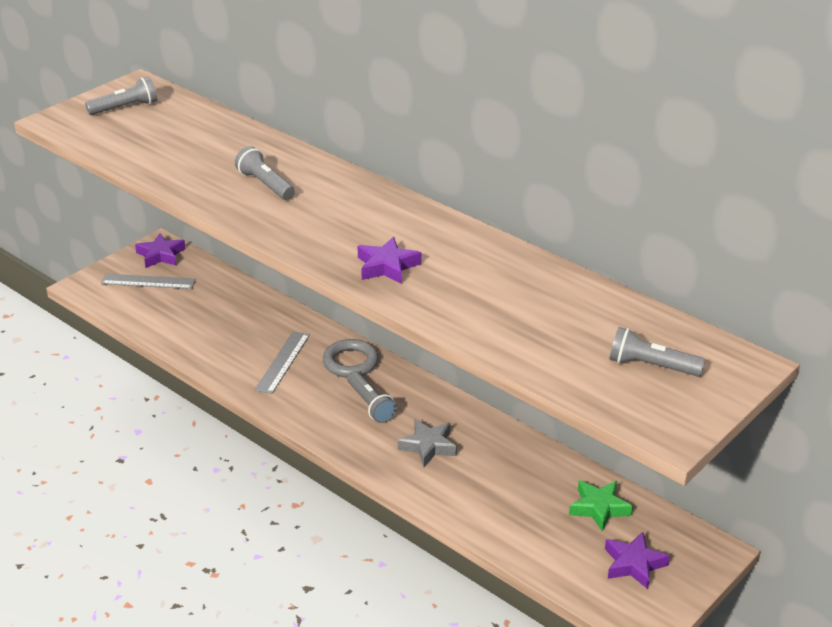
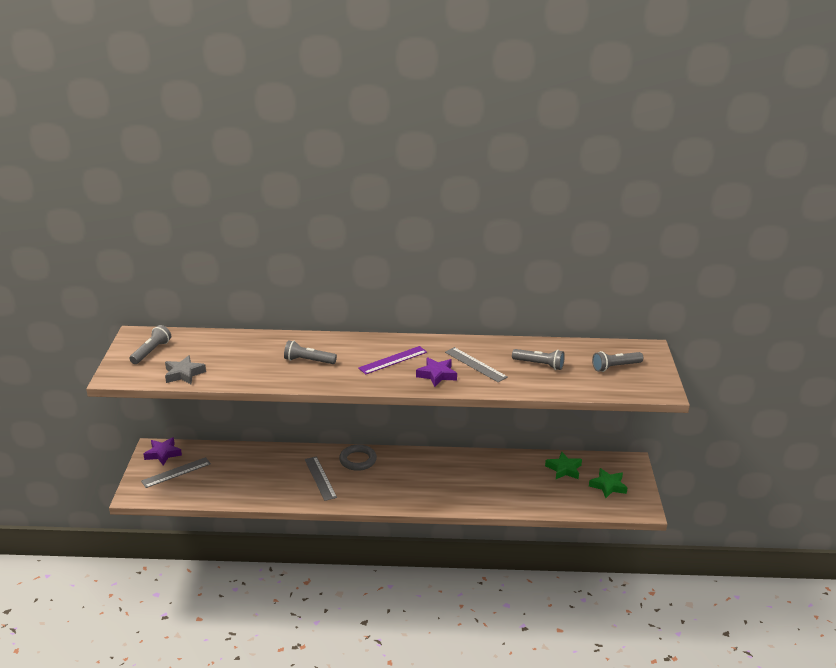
camera: 40 degrees left, 5 degrees down
grey flashlight [347,371,397,423] -> grey flashlight moved to [512,349,565,370]
grey star [398,419,457,467] -> grey star moved to [165,355,206,384]
purple star [605,532,670,589] -> green star [589,468,628,498]
none -> purple ruler [358,346,427,375]
none -> grey ruler [445,347,508,382]

